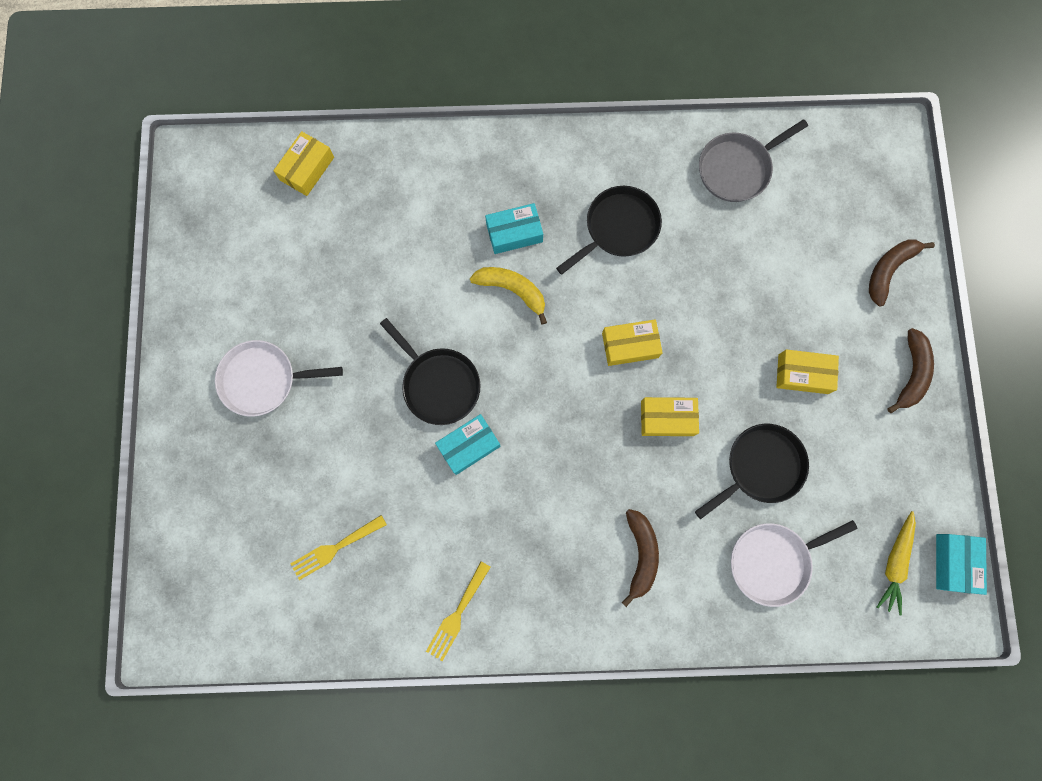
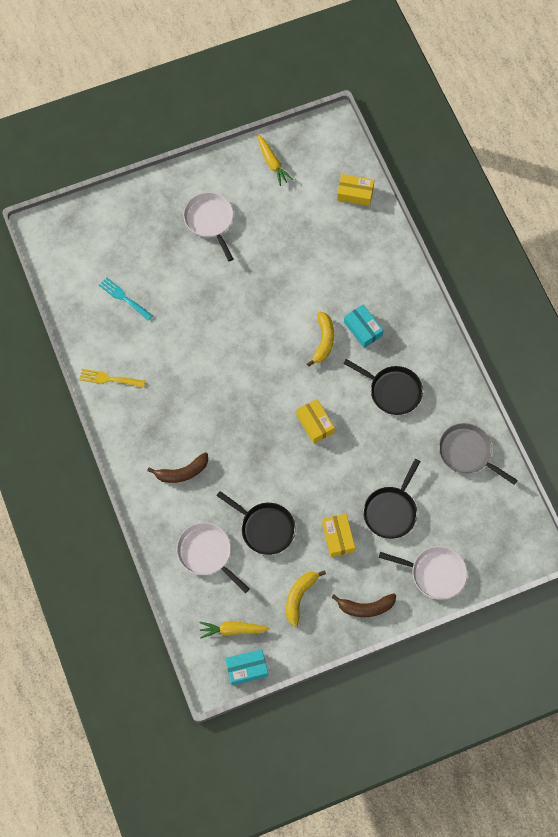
camera: 70 degrees right, 10 degrees down
yellow fork [291,515,387,580] -> turquoise fork [99,277,153,321]
black pan [380,318,481,425] -> black pan moved to [363,459,421,539]
turquoise box [435,414,500,475] -> none
yellow box [641,397,699,436] -> none
brown banana [869,240,935,306] -> white pan [379,546,467,600]
none -> yellow carrot [257,134,293,186]
none -> yellow banana [286,570,326,627]

